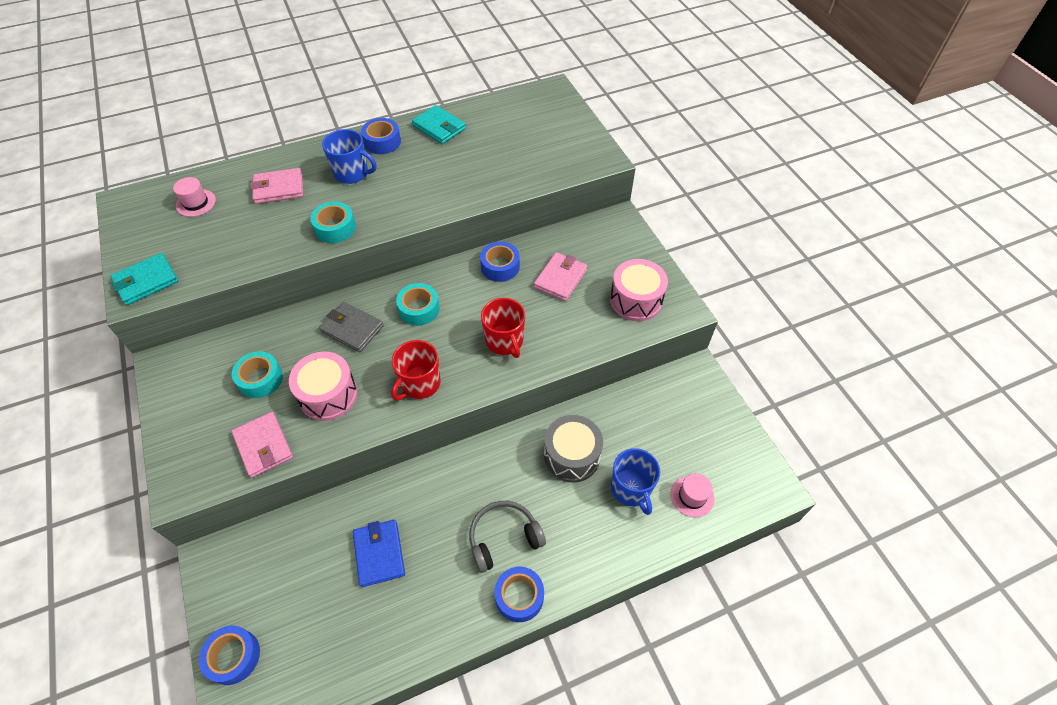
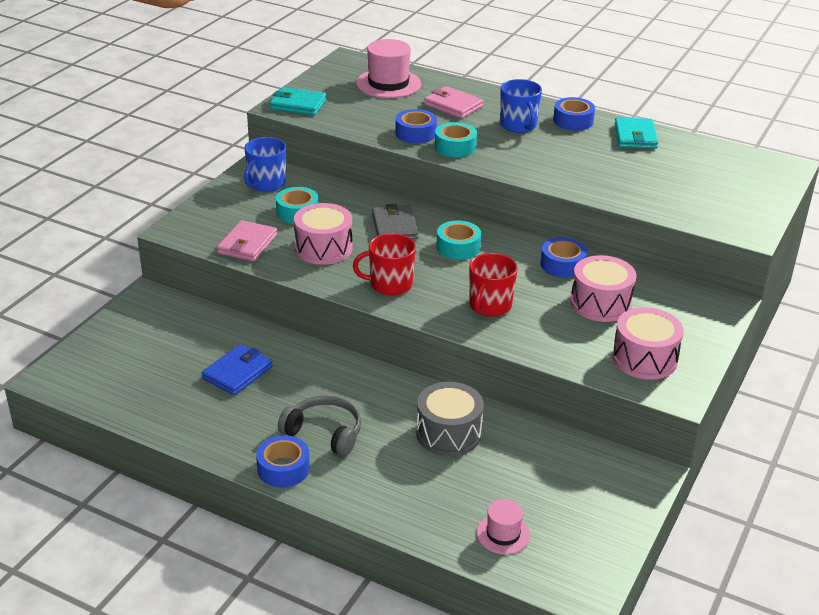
camera: 50 degrees right, 20 degrees down
pink hat [173,177,216,217] -> pink hat [356,39,421,98], size x1.75
blue tape [199,626,260,685] -> blue tape moved to [395,109,437,144]
pink wallet [534,252,587,301] -> pink drum [570,255,636,322]
blue mug [611,448,660,515] -> blue mug moved to [244,137,286,192]

